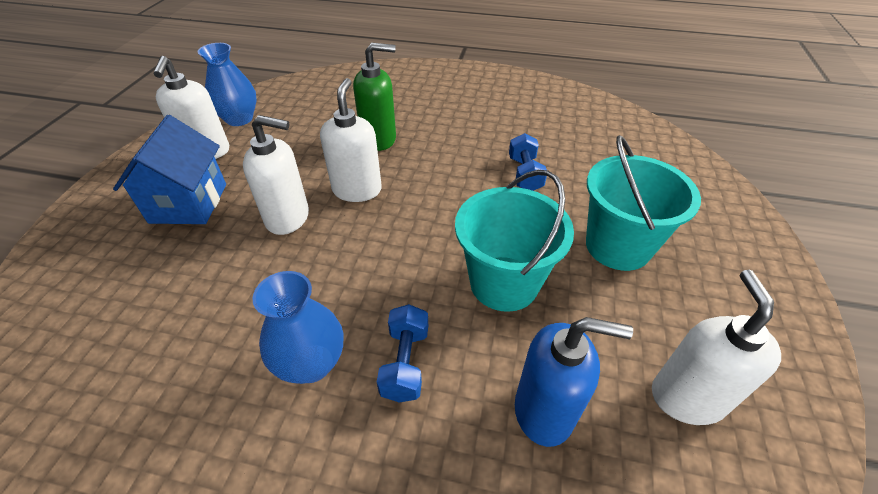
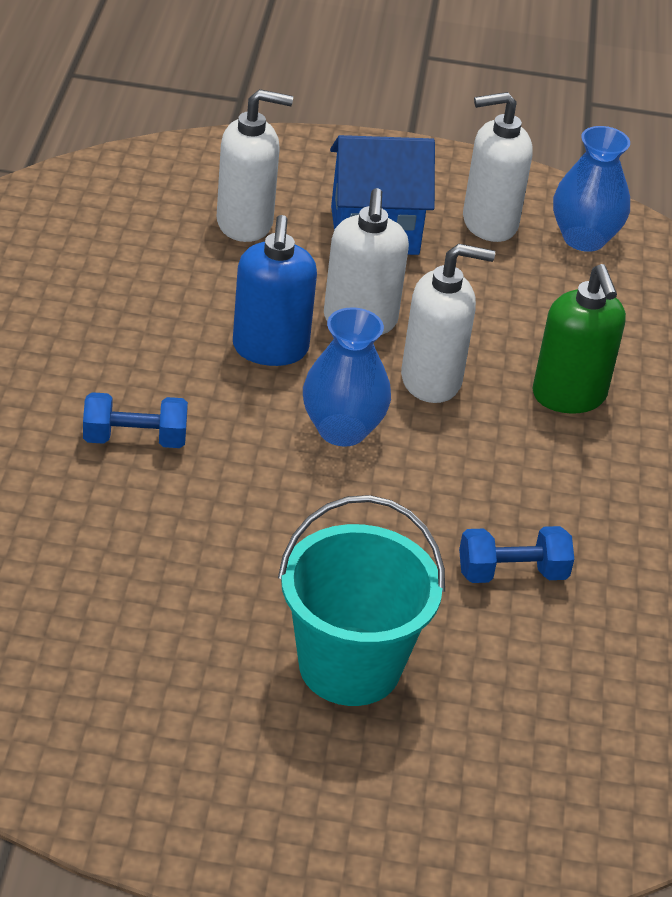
camera: 80 degrees right, 5 degrees down
blue vase [252,271,343,384] -> blue vase moved to [303,307,391,447]
turquoise bucket [455,170,574,312] -> none
blue soap dispenser [515,317,633,447] -> blue soap dispenser moved to [233,215,317,366]
white soap dispenser [652,270,781,425] -> white soap dispenser moved to [217,89,293,242]

